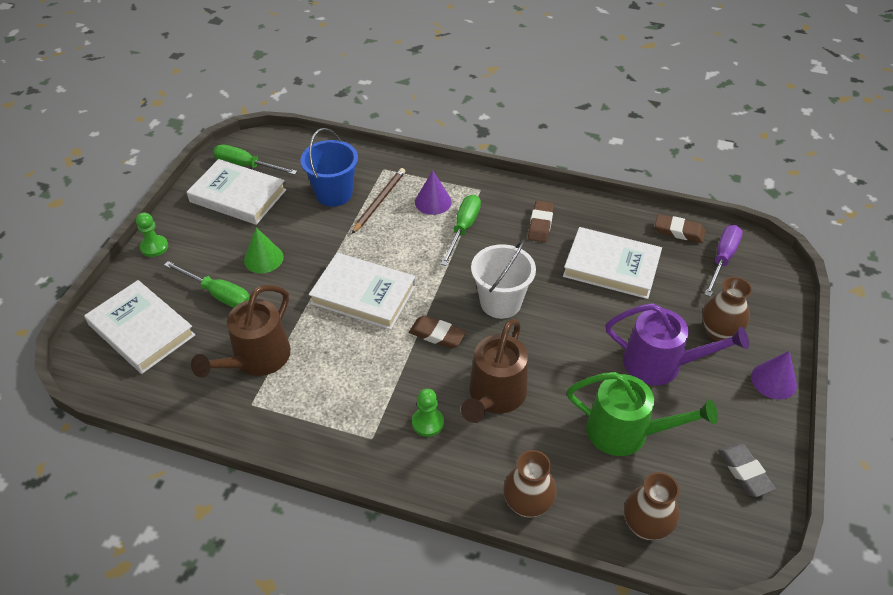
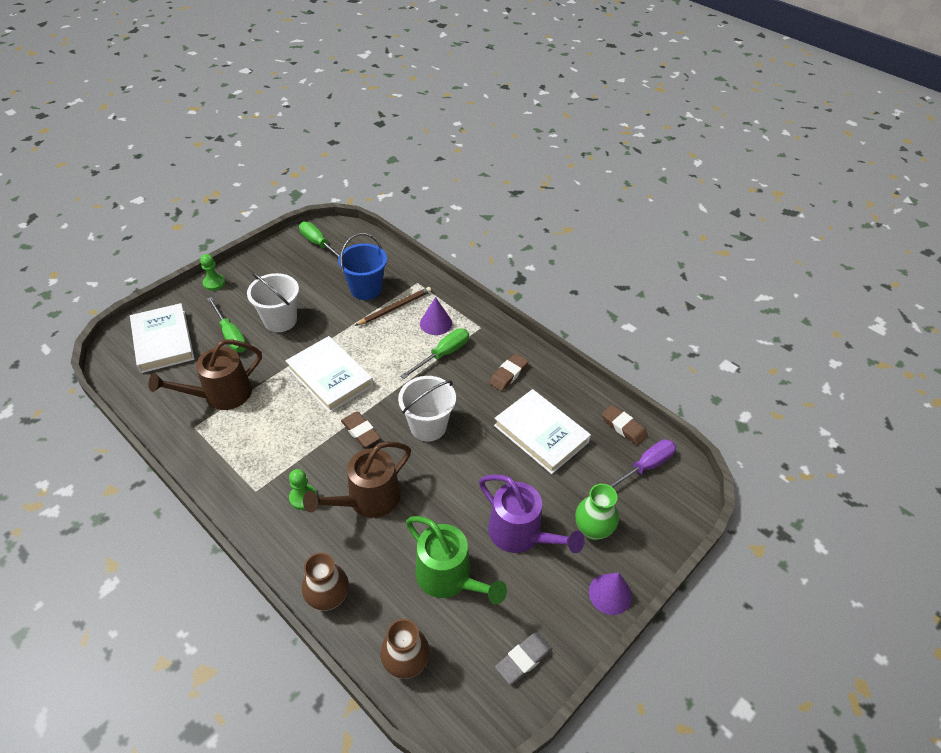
camera: 25 degrees right, 0 degrees up
white book [187,159,286,225] -> none
green cone [244,227,284,273] -> white bucket [247,272,299,332]
brown vase [703,277,752,341] -> green vase [575,484,619,540]
grey eraser [718,443,776,497] -> grey eraser turned 45 degrees clockwise [495,632,552,684]

